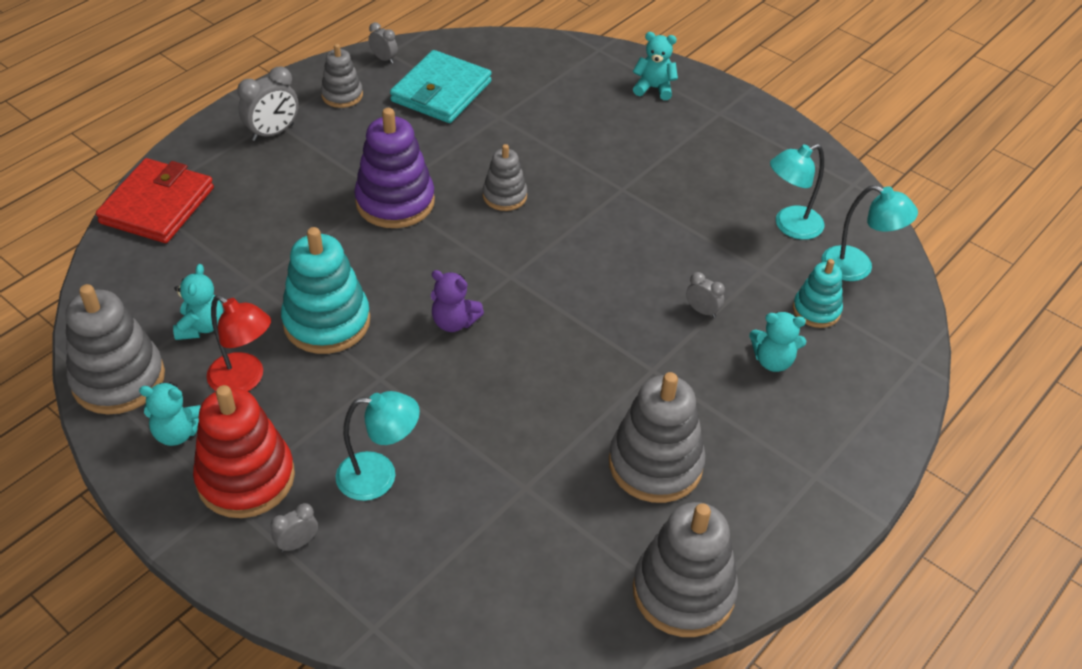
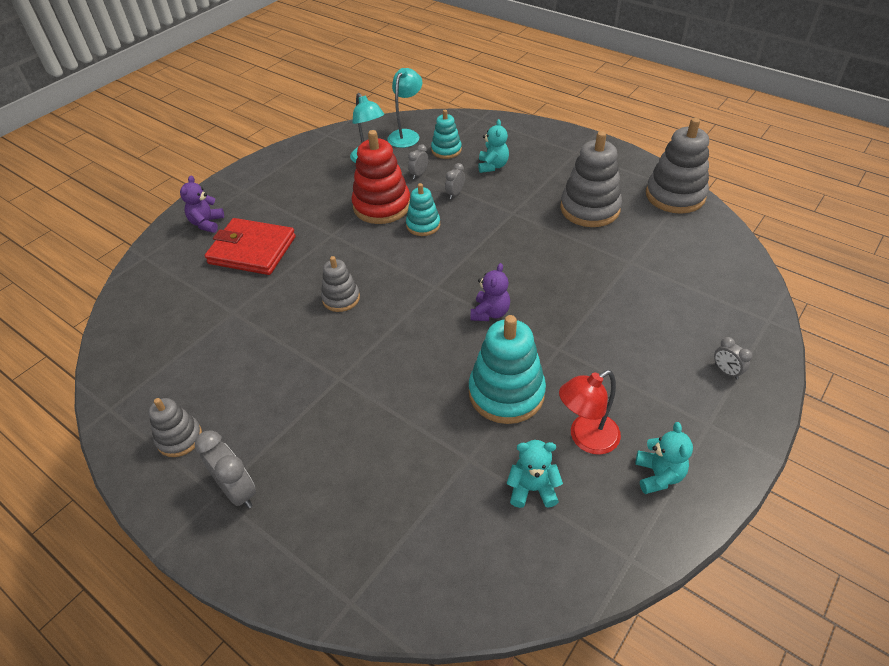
camera: 90 degrees left, 0 degrees up
grey stacking toy [65,284,165,415] -> none
red wallet [96,158,214,243] -> red wallet moved to [205,218,296,275]
red stacking toy [193,385,295,518] -> red stacking toy moved to [351,130,410,224]
red lamp [207,295,271,392] -> red lamp turned 150 degrees counterclockwise [559,370,621,455]
turquoise lamp [336,391,420,501] -> none
purple stacking toy [354,108,435,228] -> none
grey clock [369,22,398,63] -> grey clock moved to [408,144,428,179]
turquoise wallet [390,50,492,123] -> none
turquoise teddy bear [633,32,678,100] -> purple teddy bear [180,175,224,233]
none -> turquoise stacking toy [406,183,440,236]

